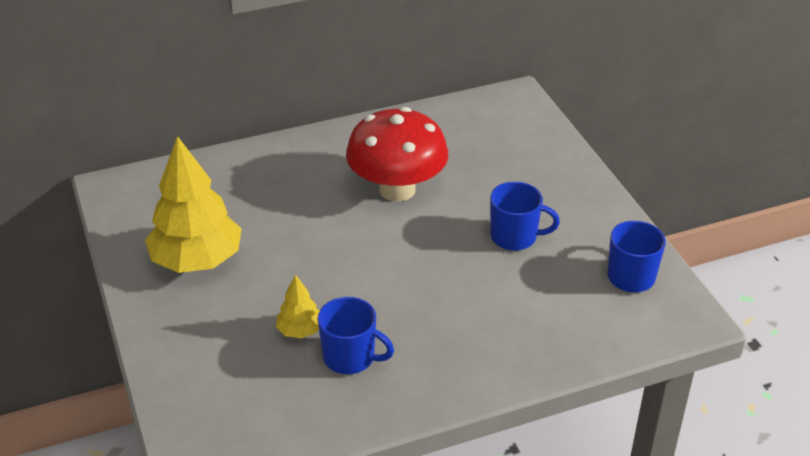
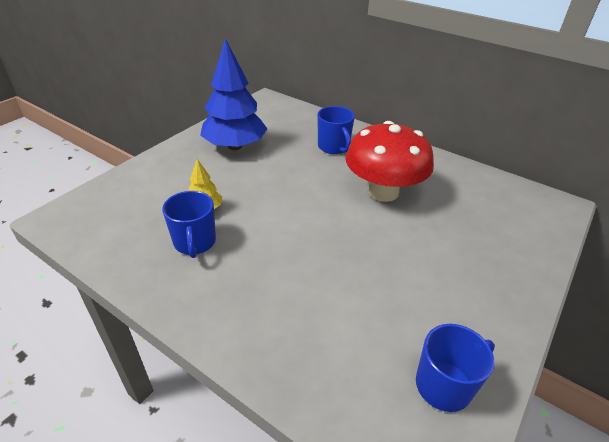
camera: 55 degrees right, 0 degrees up
yellow tree [145,136,242,273] -> blue tree [200,38,267,150]
blue mug [490,182,560,251] -> blue mug moved to [317,106,355,154]

